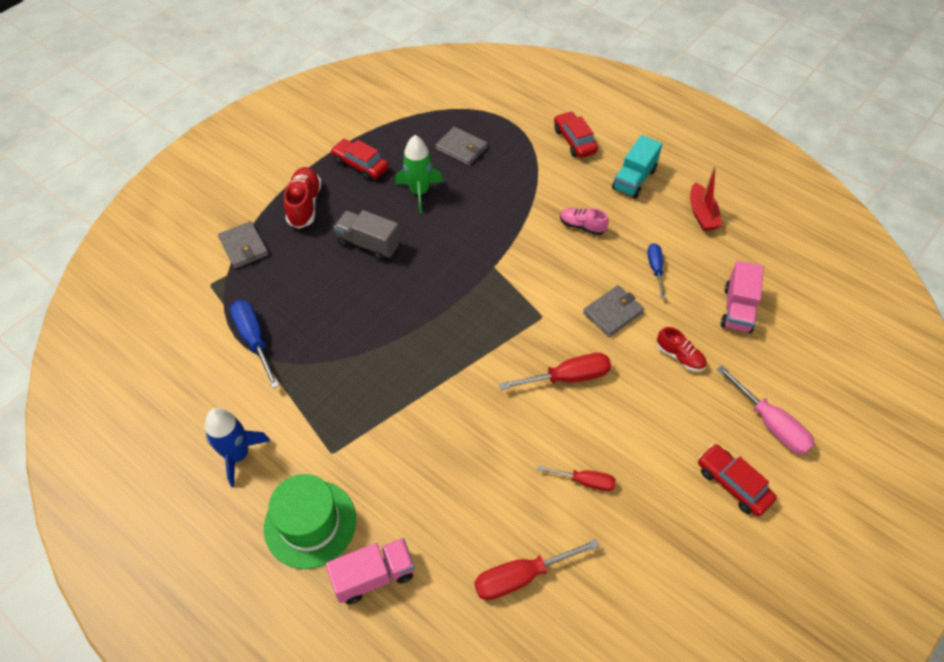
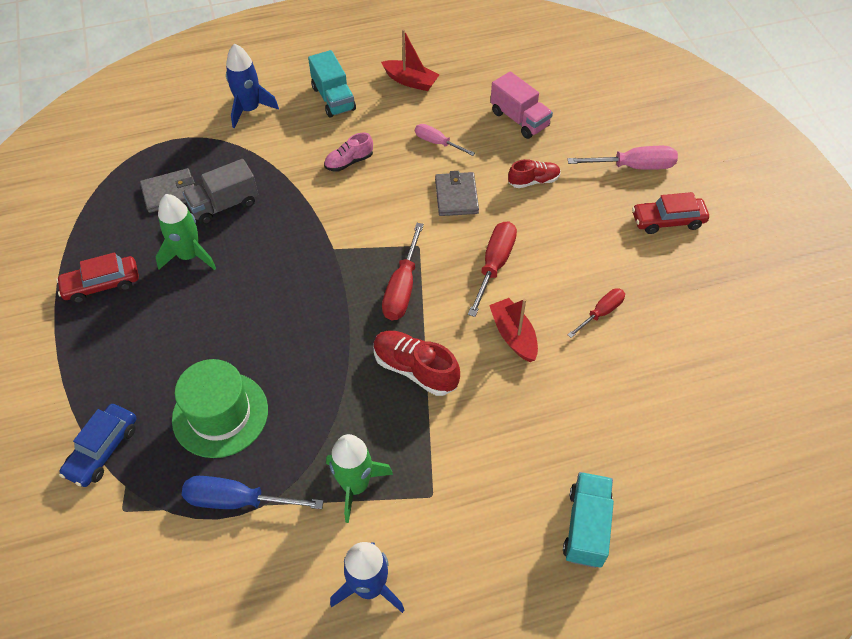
camera: 55 degrees left, 0 degrees up
grey wallet [218,221,269,269] -> blue car [59,404,137,487]
green hat [264,474,356,569] -> green hat moved to [172,359,268,458]
red shoe [284,167,322,229] -> red shoe moved to [373,331,460,396]
pink truck [326,538,415,604] -> turquoise truck [563,472,614,568]
grey truck [334,210,400,261] -> grey truck moved to [182,159,258,225]
red screwdriver [474,539,600,600] -> red screwdriver moved to [382,223,424,320]
red car [554,111,598,158] -> blue rocket [226,43,279,128]
blue screwdriver [647,243,666,299] -> pink screwdriver [415,124,475,156]
none -> green rocket [326,434,393,523]
none -> red boat [489,298,538,362]

